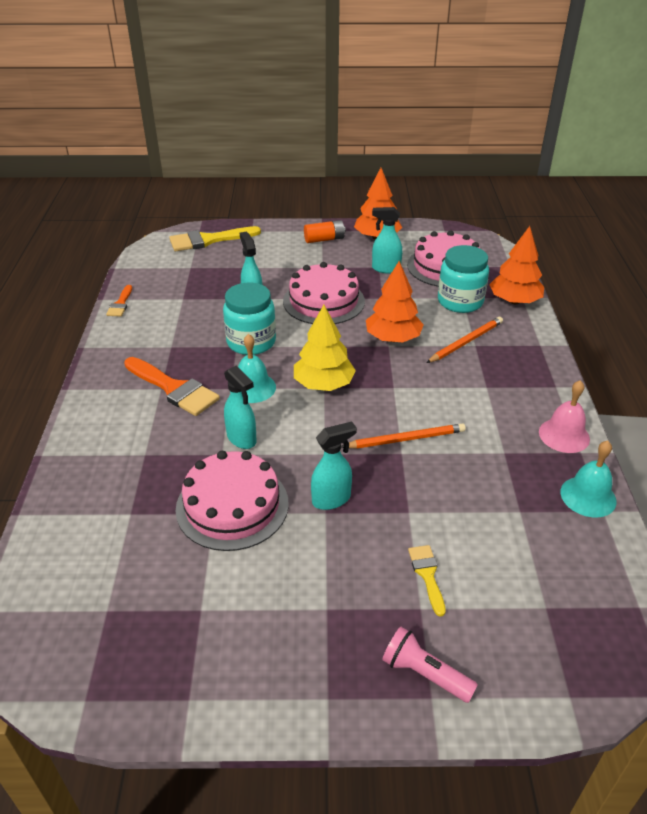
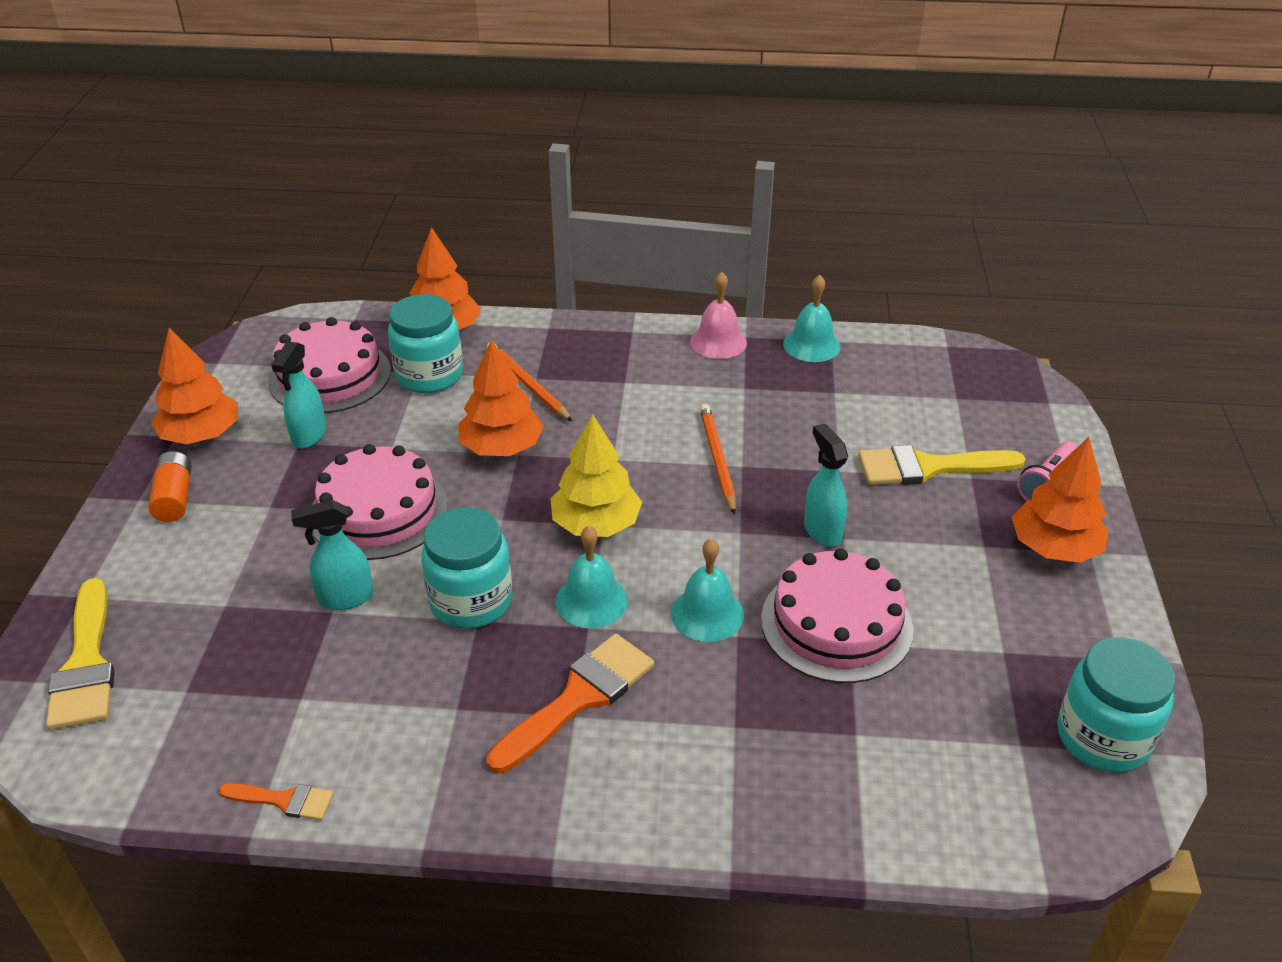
camera: 85 degrees left, 0 degrees up
turquoise spray bottle [224,366,257,449] -> turquoise bell [671,538,744,642]
yellow brush [408,545,446,616] -> yellow brush [858,445,1025,485], size x1.88
none -> orange tree [1012,437,1108,563]
none -> turquoise jar [1057,637,1175,773]

